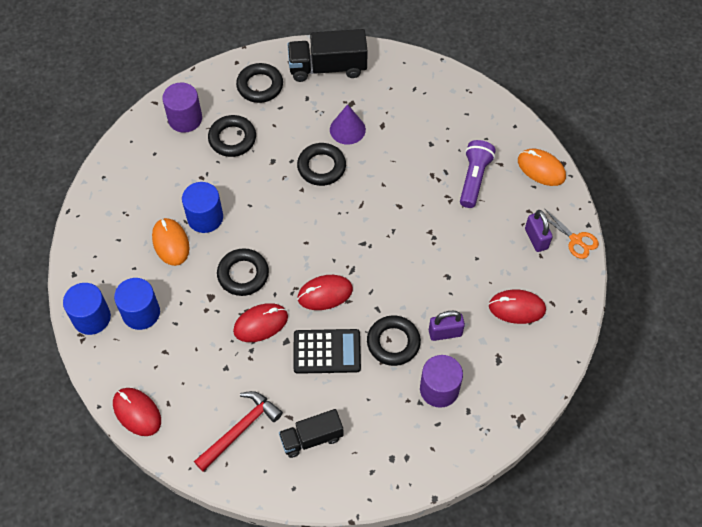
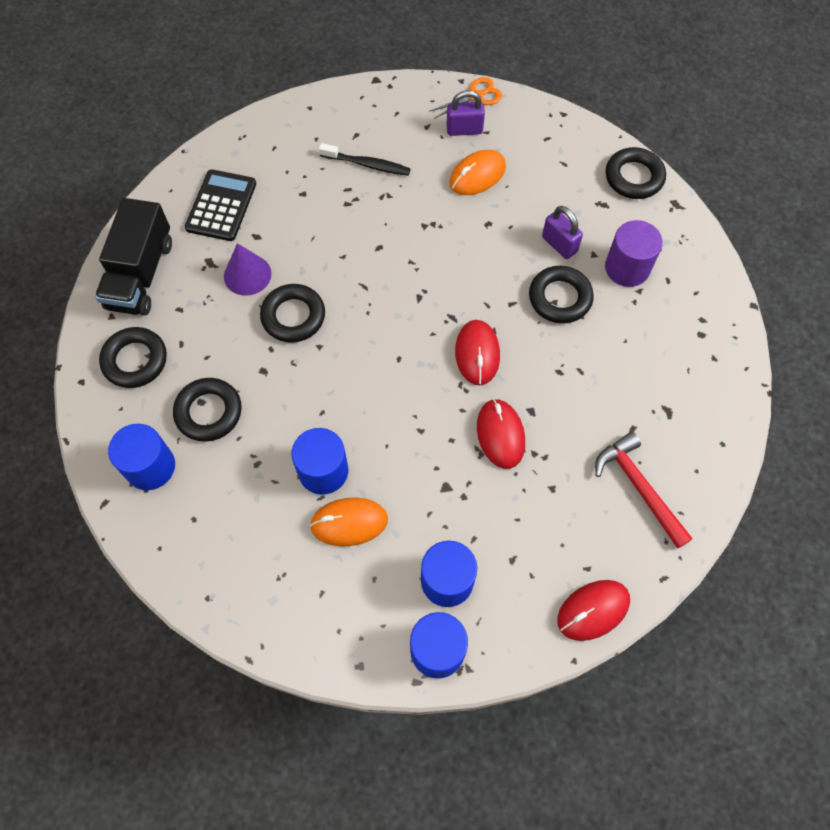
camera: 75 degrees left, 5 degrees up
purple cylinder [162,82,202,133] -> blue cylinder [108,424,175,490]
black ring [217,248,269,296] -> black ring moved to [606,147,666,199]
black truck [279,409,343,458] -> none
black calculator [293,329,361,374] -> black calculator moved to [185,169,256,241]
purple padlock [429,311,465,341] -> purple padlock turned 45 degrees counterclockwise [542,206,583,259]
purple flashlight [460,140,496,208] -> black toothbrush [319,143,411,176]
red mouse [489,290,546,324] -> none
orange mouse [518,149,566,186] -> orange mouse moved to [449,150,506,195]

